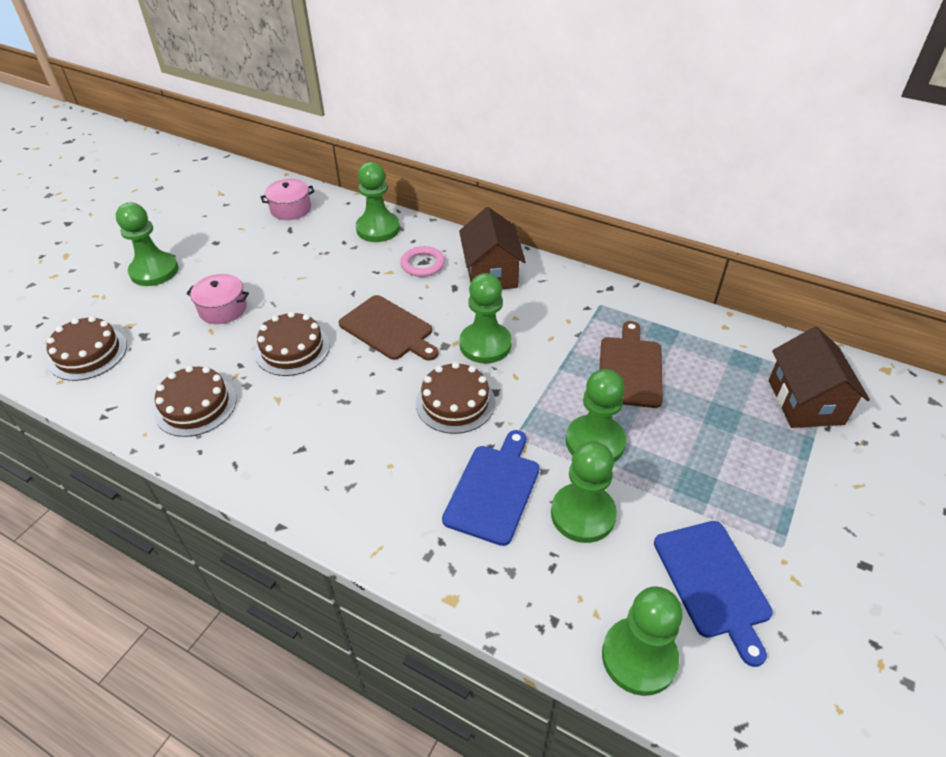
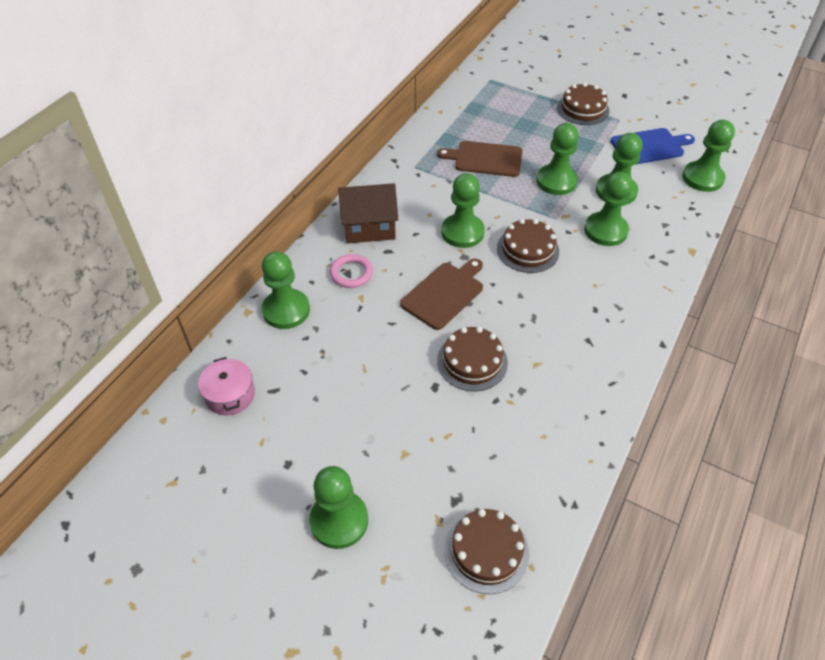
camera: 90 degrees left, 5 degrees up
brown cake [154,366,236,437] -> brown cake moved to [557,83,609,125]
pink pot [186,274,249,324] -> none
blue cutting board [442,430,540,546] -> green pawn [584,172,633,246]
brown house [769,327,870,428] -> none

